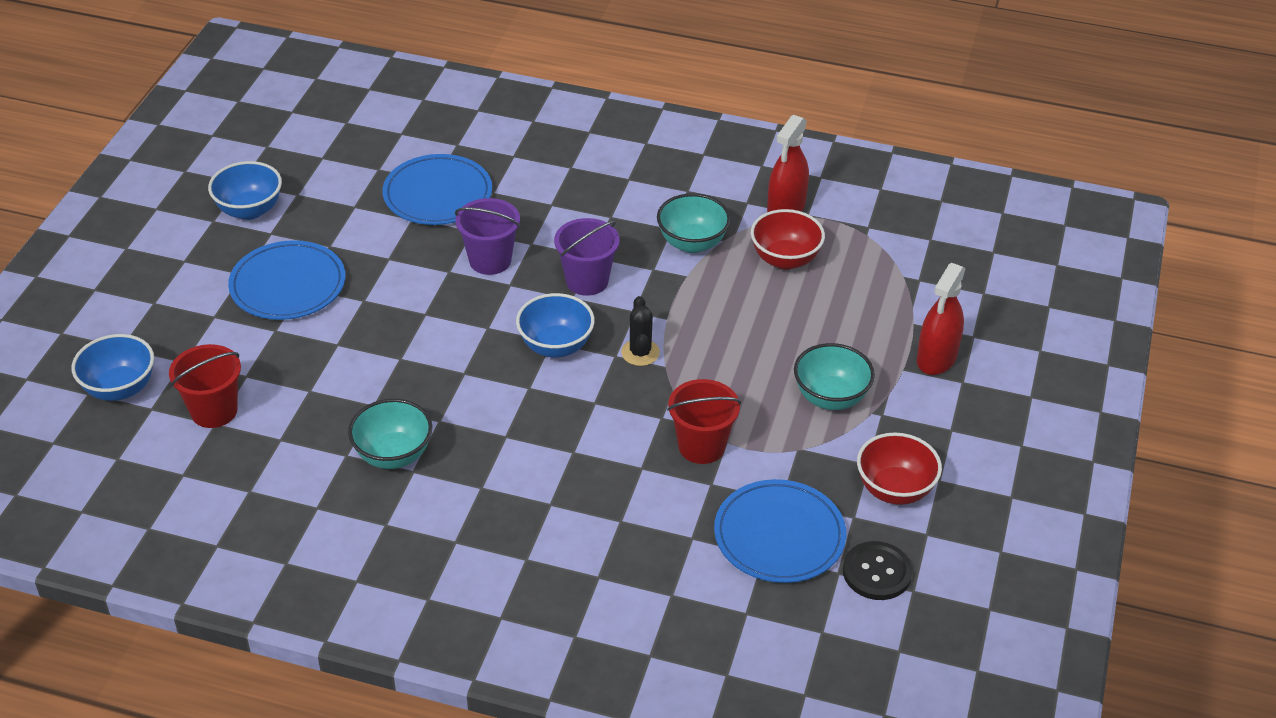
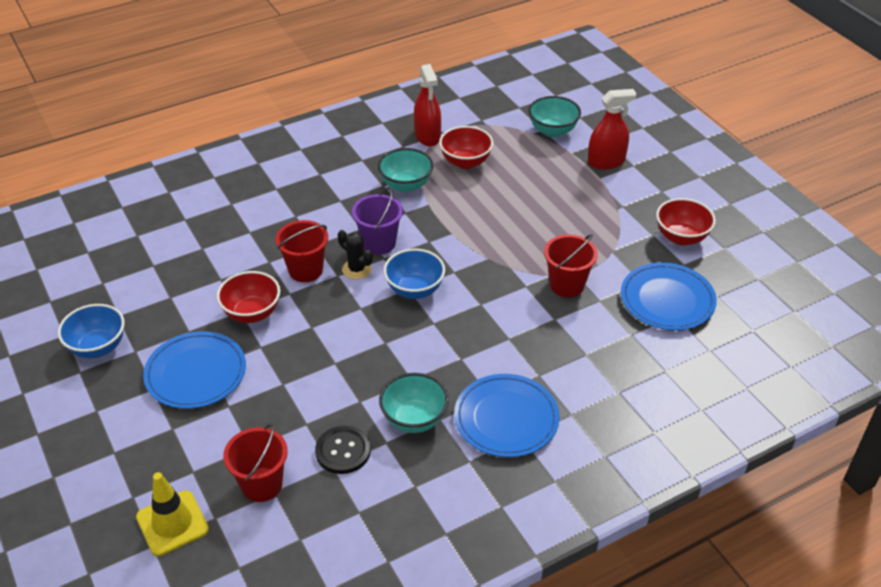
camera: 45 degrees left, 0 degrees up
blue bowl [71,334,154,401] -> yellow traffic cone [136,472,209,556]
blue plate [383,154,492,225] -> blue plate moved to [454,374,560,457]
purple bucket [455,198,520,275] -> red bucket [275,220,328,282]
black cactus [621,296,660,366] -> black cactus moved to [338,230,373,279]
turquoise bowl [794,343,875,410] -> turquoise bowl moved to [529,96,581,137]
black button [843,541,912,600] -> black button moved to [315,426,371,474]
red spray bottle [917,263,966,375] -> red spray bottle turned 90 degrees counterclockwise [588,89,637,170]
none -> red bowl [217,271,280,323]

